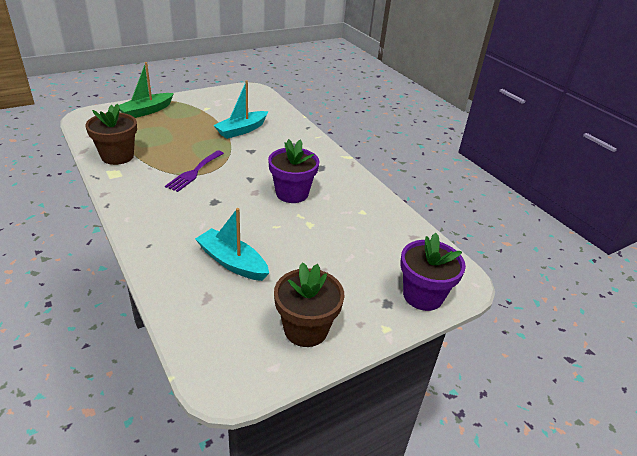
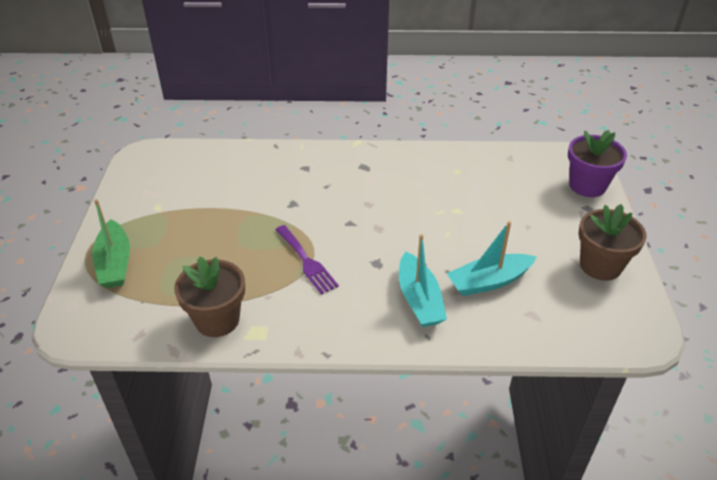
camera: 55 degrees left, 5 degrees up
turquoise boat [213,80,268,139] -> turquoise boat moved to [399,234,447,327]
purple flower pot [268,139,319,203] -> none

